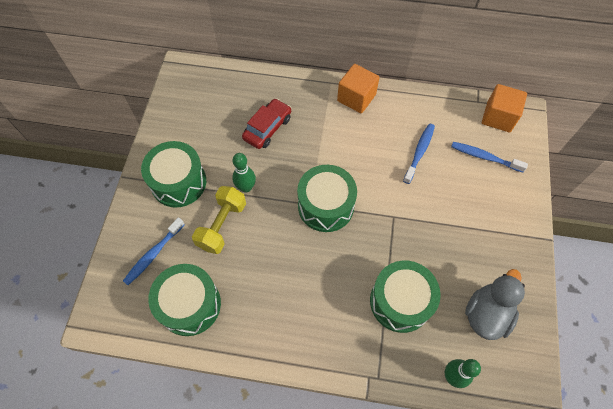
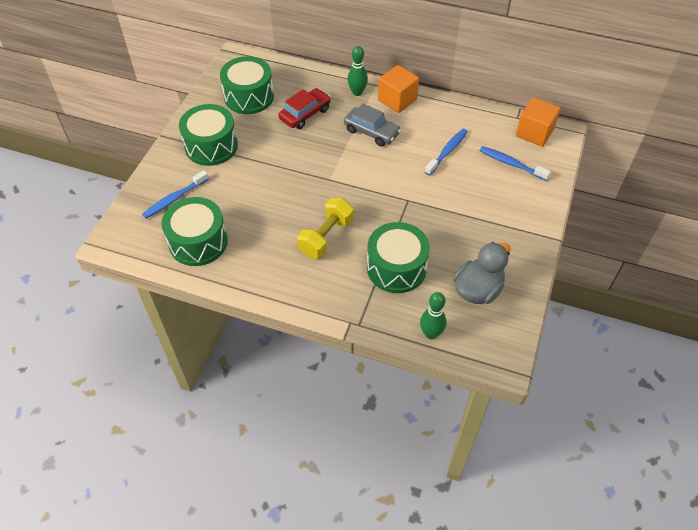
camera: 10 degrees right, 10 degrees down
yellow dumbbell [192,186,246,254] -> yellow dumbbell moved to [297,198,354,259]
green bowling pin [232,153,256,192] -> green bowling pin moved to [348,46,368,96]
green drum [297,165,357,232] -> green drum moved to [220,56,274,114]
none -> grey car [344,103,401,146]

